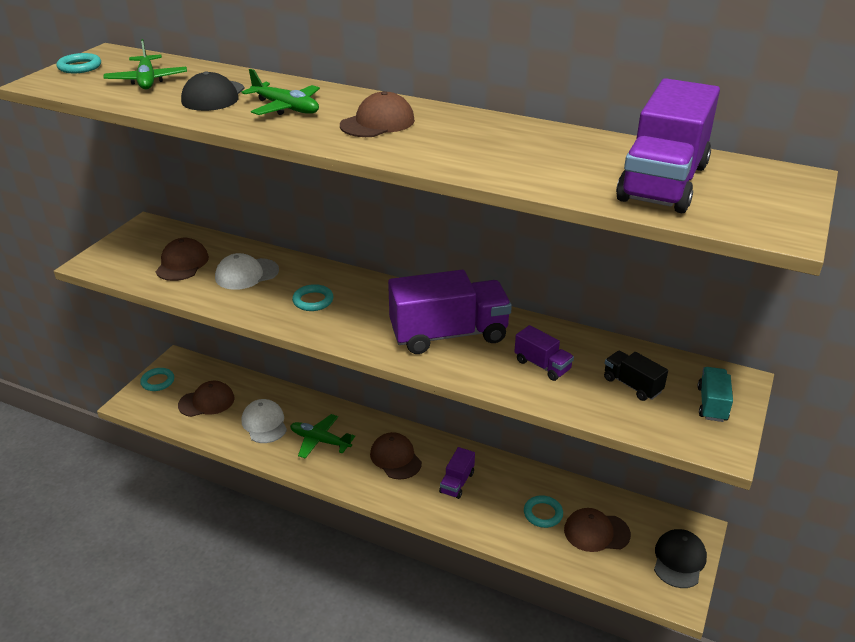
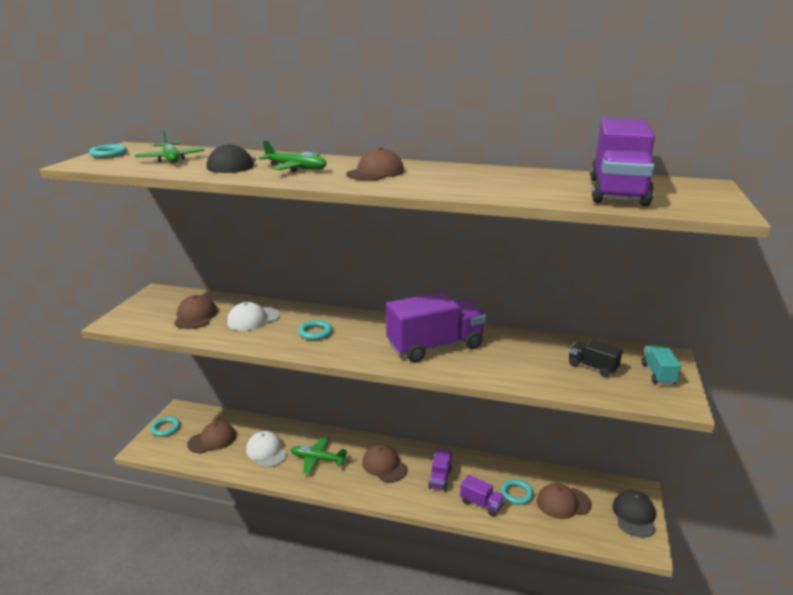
camera: 10 degrees left, 10 degrees down
purple truck [514,325,574,381] -> purple truck moved to [460,475,505,517]

